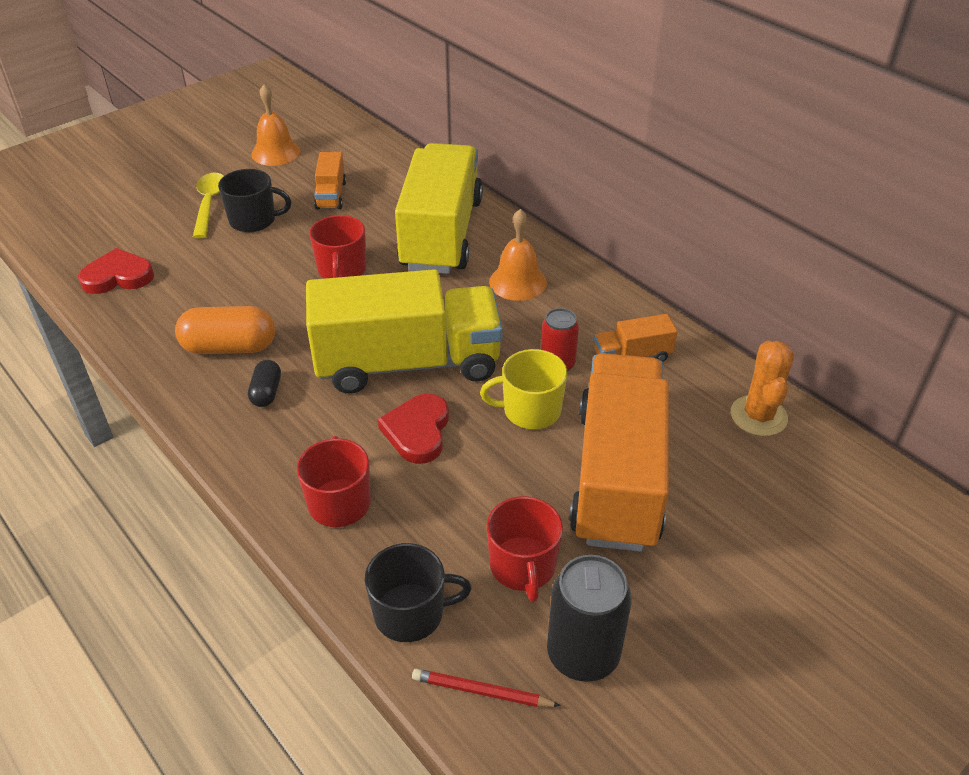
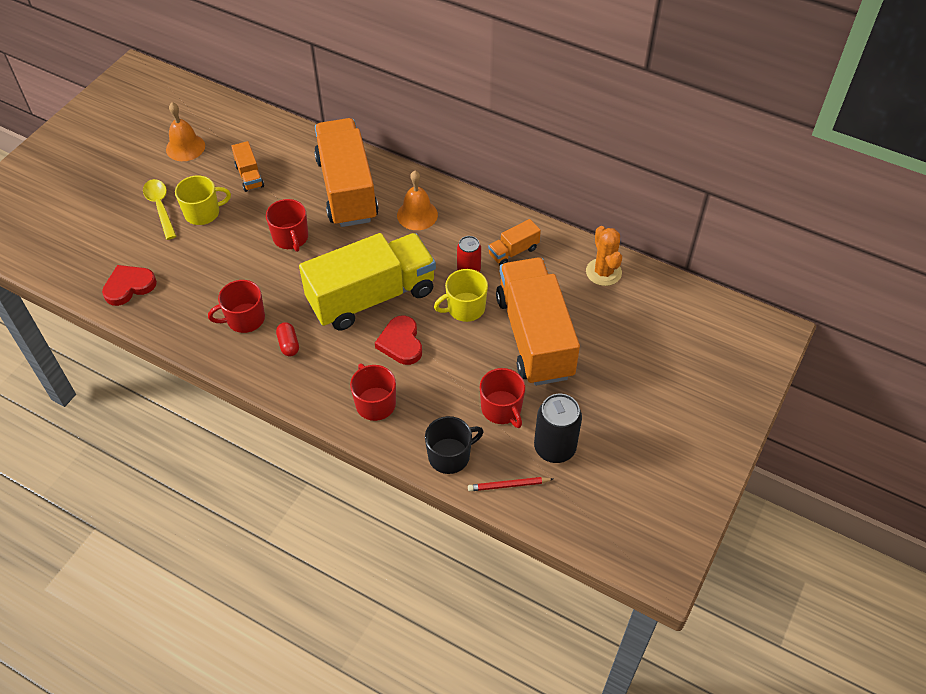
camera: 20 degrees left, 10 degrees up
orange capsule [175,306,275,354] -> red mug [208,280,265,333]
black mug [218,169,291,232] -> yellow mug [175,176,231,225]
black capsule [248,360,281,407] -> red capsule [276,322,299,357]
yellow truck [395,143,483,274] -> orange truck [314,118,379,227]

